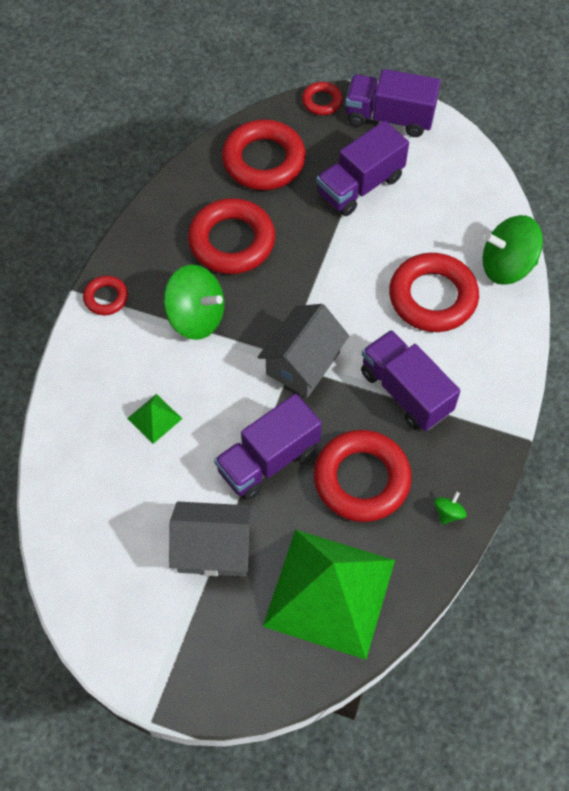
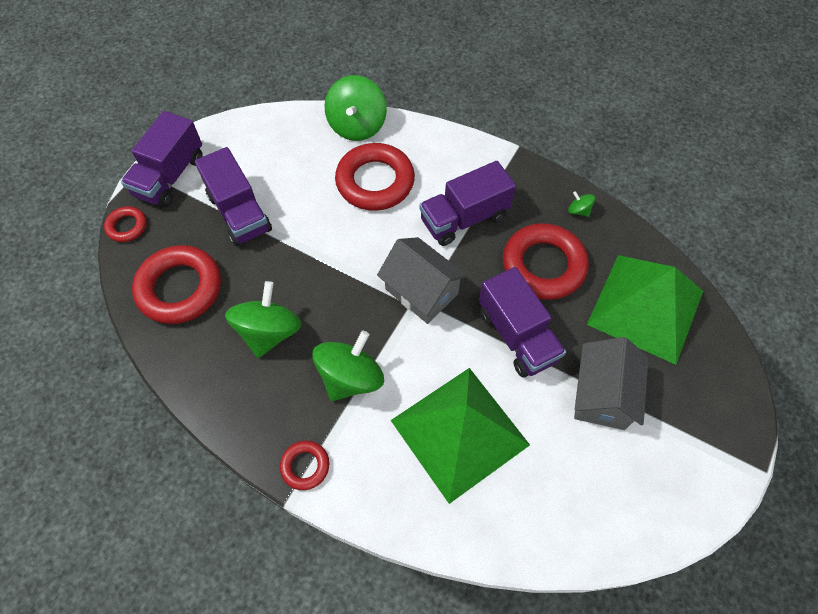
camera: 80 degrees left, 0 degrees up
green pyramid [127,394,182,444] -> green pyramid [391,368,530,504], size x2.50
red ring [188,198,275,274] -> green spinning top [225,281,302,358]

